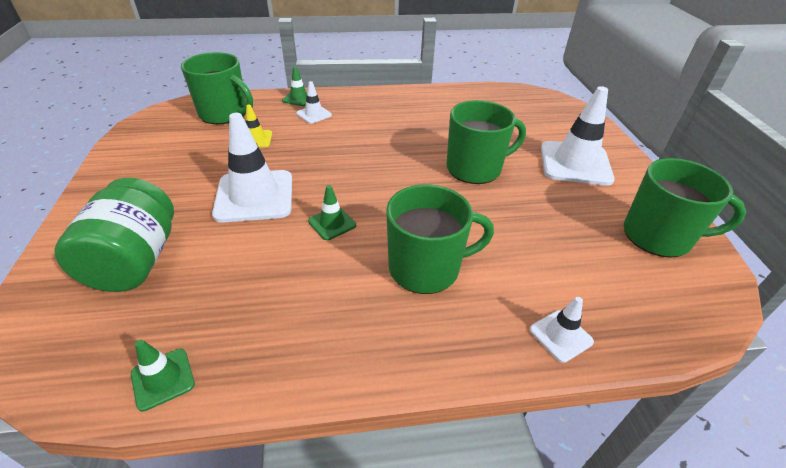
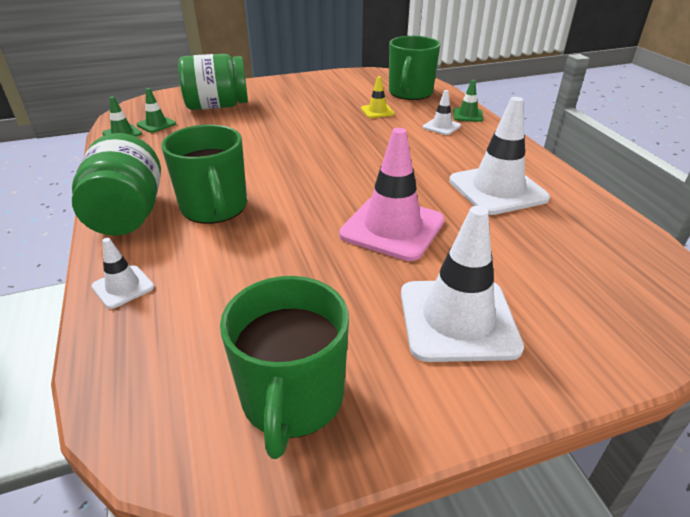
camera: 80 degrees right, 5 degrees down
white traffic cone [212,113,292,223] -> white traffic cone moved to [449,97,550,215]
green traffic cone [308,185,356,240] -> green traffic cone moved to [137,88,176,133]
green mug [447,100,526,184] -> pink traffic cone [339,128,445,261]
none -> green jar [72,133,161,236]

